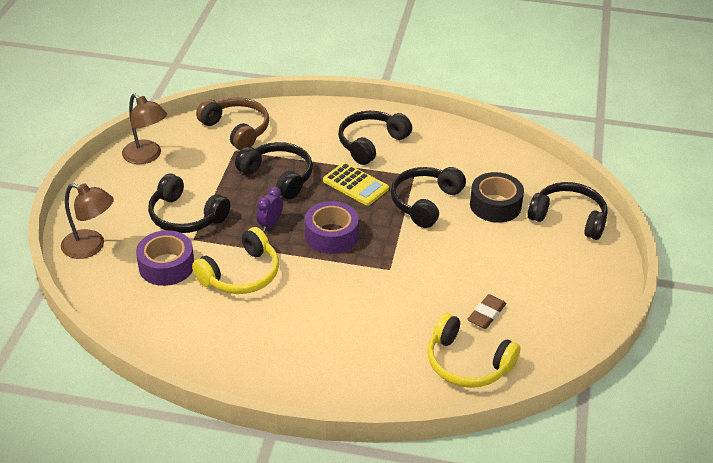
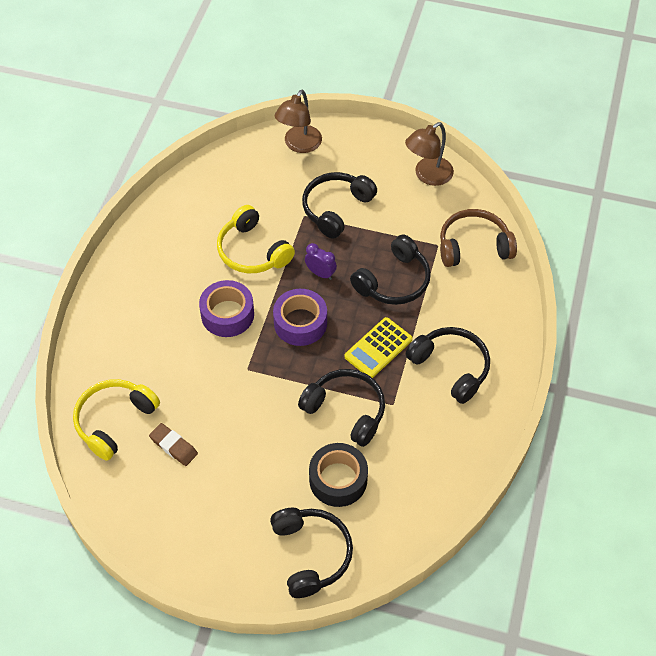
camera: 95 degrees right, 15 degrees up
purple tape [136,230,194,286] -> purple tape moved to [199,280,254,337]
brown headphones [196,97,269,150] -> brown headphones turned 150 degrees counterclockwise [440,209,517,267]
black headphones [528,182,608,240] -> black headphones turned 45 degrees counterclockwise [270,508,353,598]

